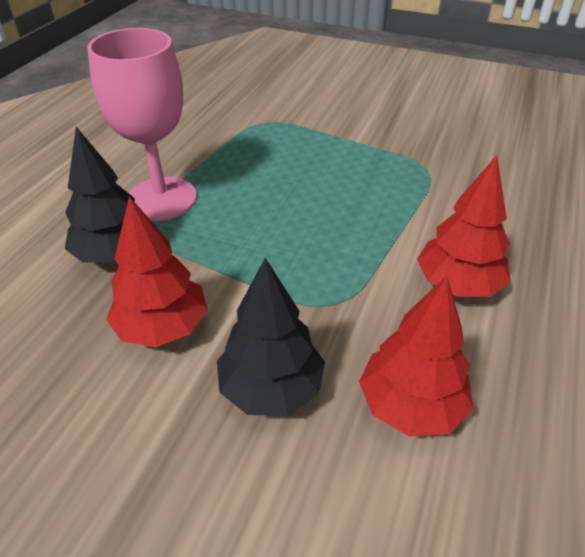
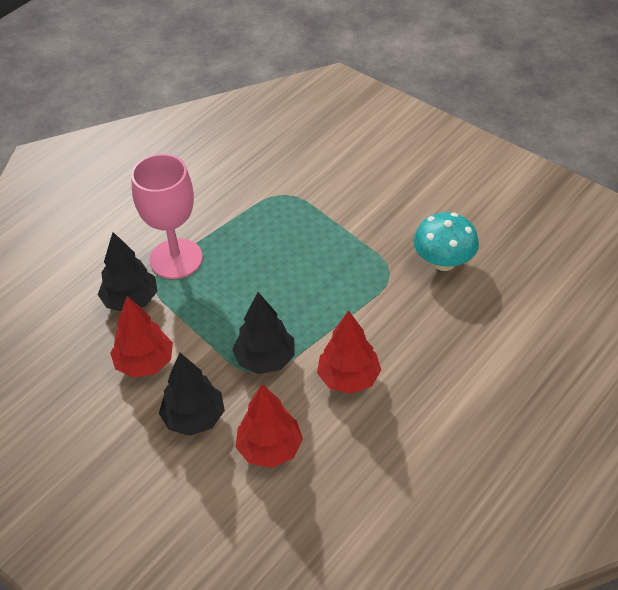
camera: 20 degrees right, 5 degrees up
none -> black tree [232,292,295,374]
none -> turquoise mushroom [413,212,479,271]

